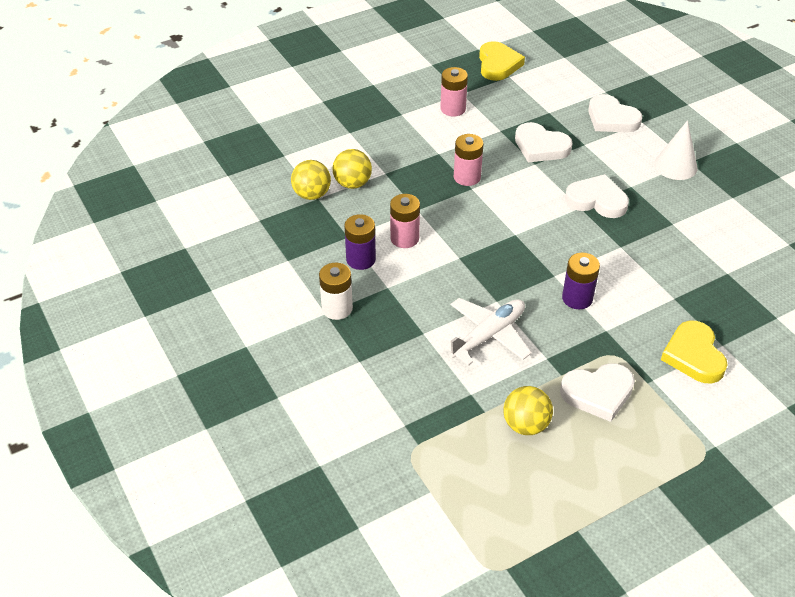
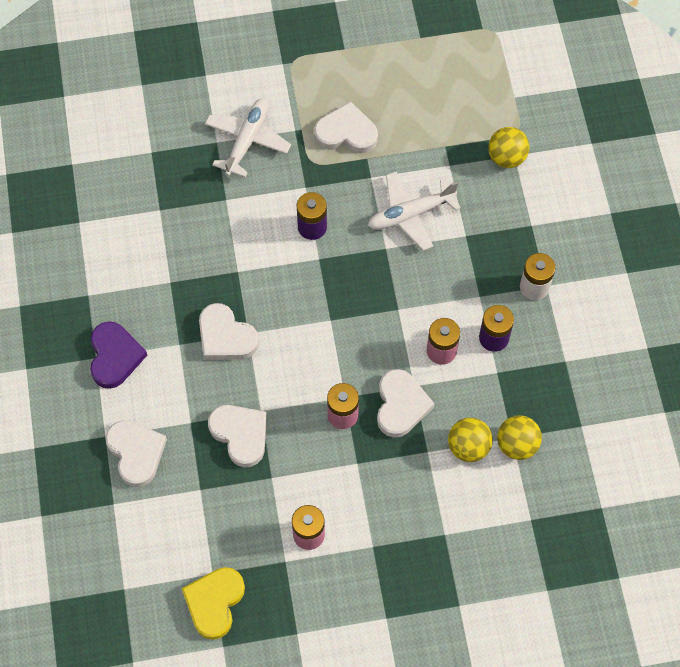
camera: 160 degrees left, 20 degrees up
yellow ball [503,386,553,435] -> yellow ball moved to [488,127,529,168]
white cone [654,120,698,180] -> purple heart [90,321,147,389]
yellow heart [661,321,728,384] -> white plane [205,98,291,177]
none -> white heart [377,369,435,438]

